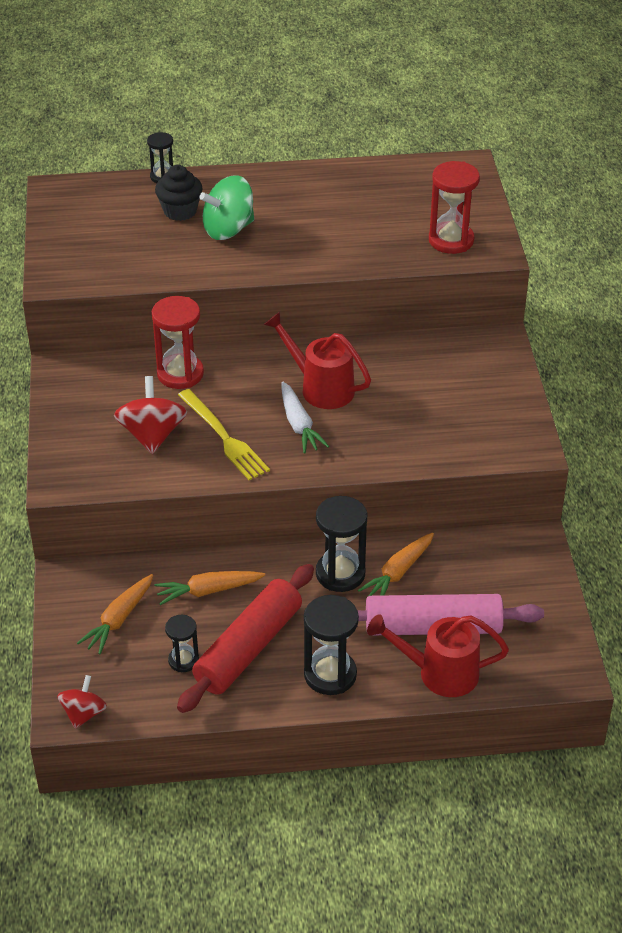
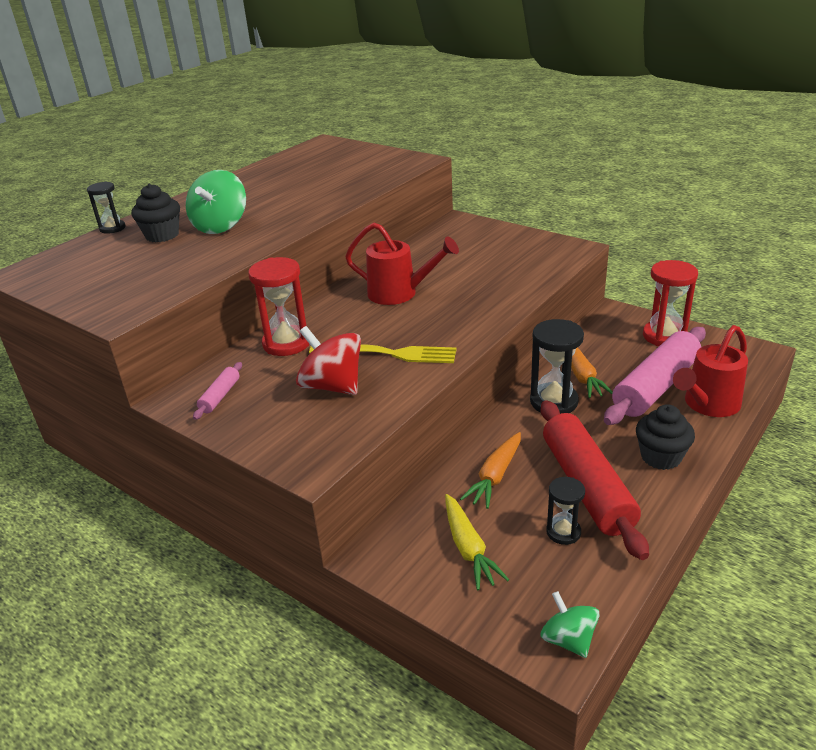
camera: 45 degrees left, 10 degrees down
red spinning top [57,675,107,729] -> green spinning top [540,591,600,658]
orange carrot [77,574,153,654] -> yellow carrot [445,494,509,590]
red watering can [264,312,371,409] -> red watering can turned 150 degrees counterclockwise [345,222,459,305]
white carrot [282,382,329,453] -> none
black hourglass [304,595,359,695] -> black cupcake [636,404,695,470]
red hourglass [429,161,480,254] -> red hourglass moved to [643,260,698,346]
none -> pink rolling pin [193,362,242,420]

